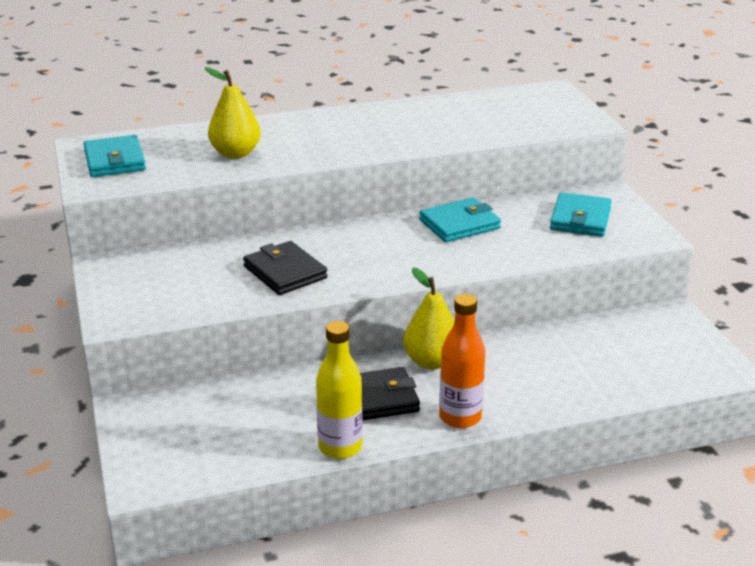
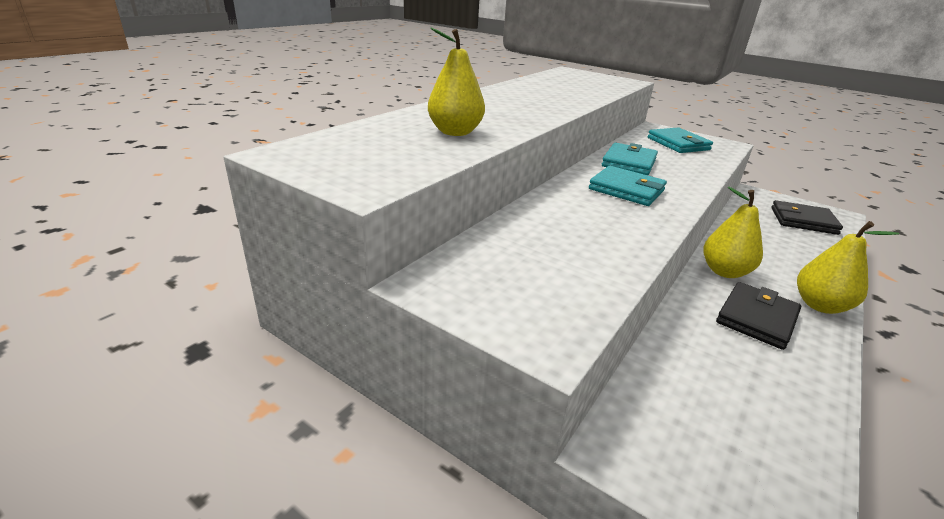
camera: 40 degrees left, 0 degrees up
turquoise wallet [83,135,146,177] -> turquoise wallet moved to [589,166,667,206]
black wallet [243,241,327,295] -> black wallet moved to [771,200,843,235]
yellow bottle [316,321,363,459] -> none
orange bottle [439,294,485,428] -> yellow pear [797,221,899,314]

